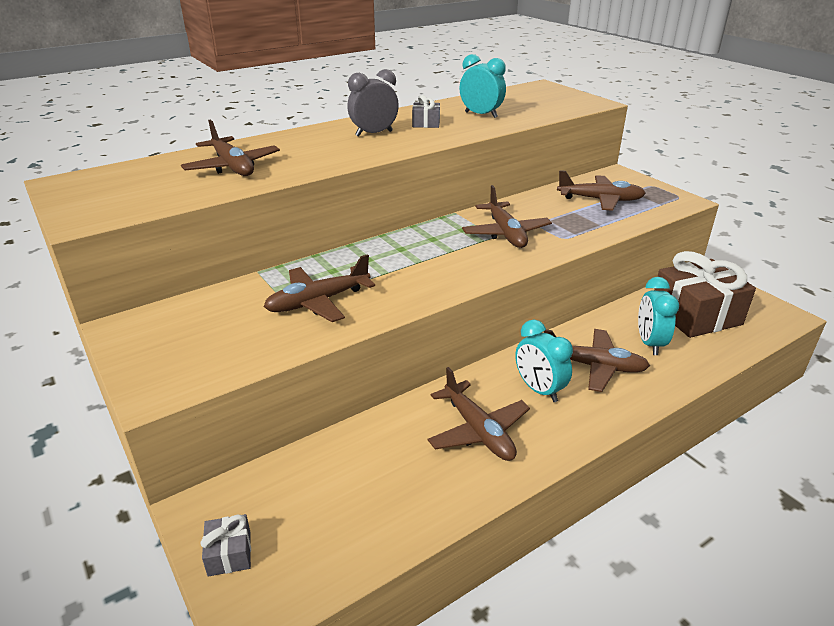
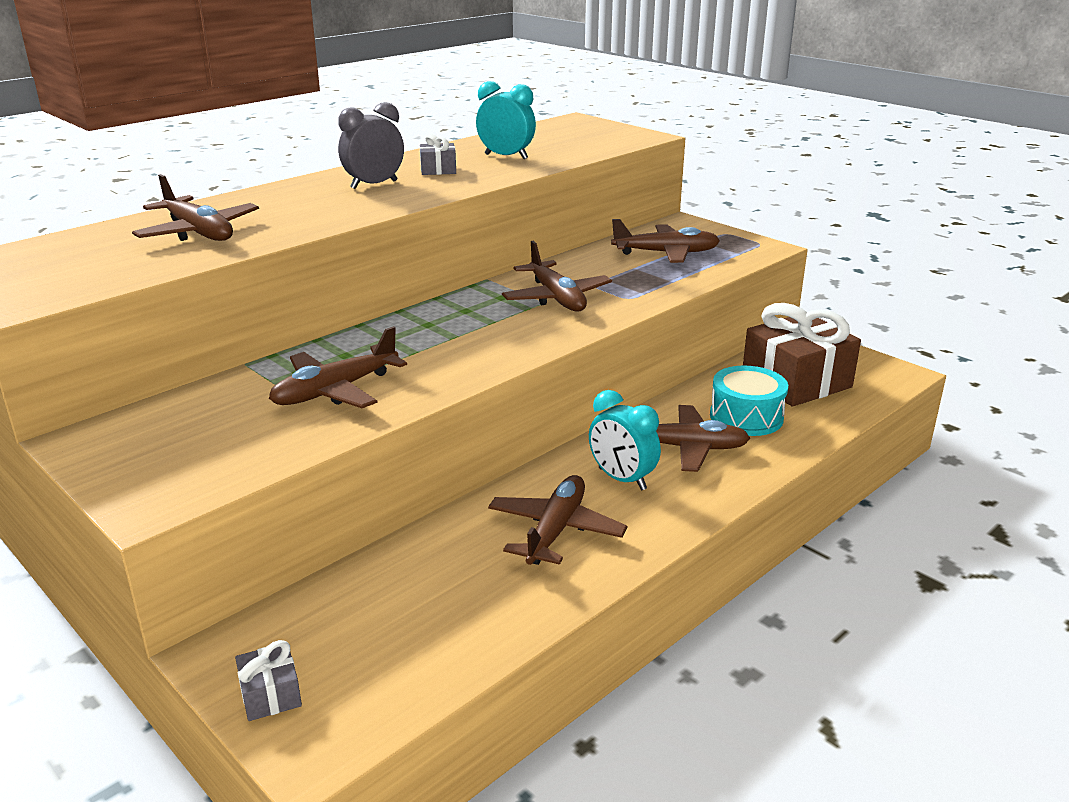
camera: 10 degrees left, 5 degrees down
brown plane [428,367,530,461] -> brown plane turned 120 degrees counterclockwise [488,475,627,565]
turquoise clock [638,277,679,355] -> turquoise drum [710,366,788,436]

